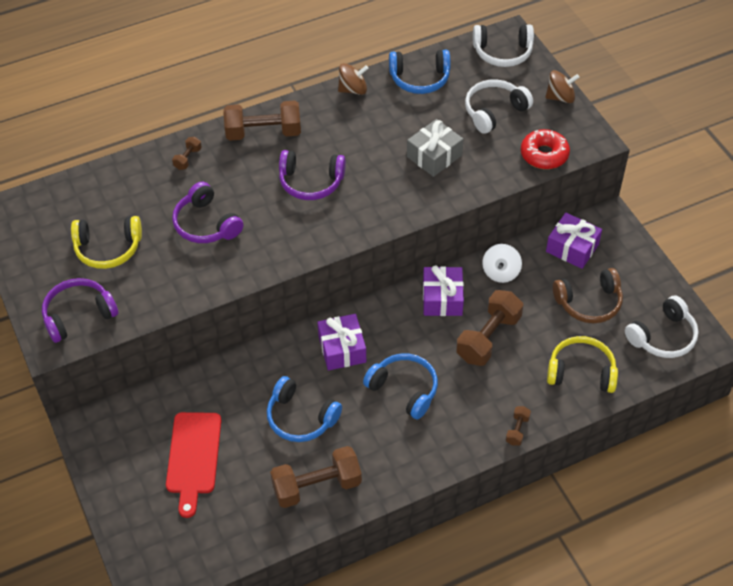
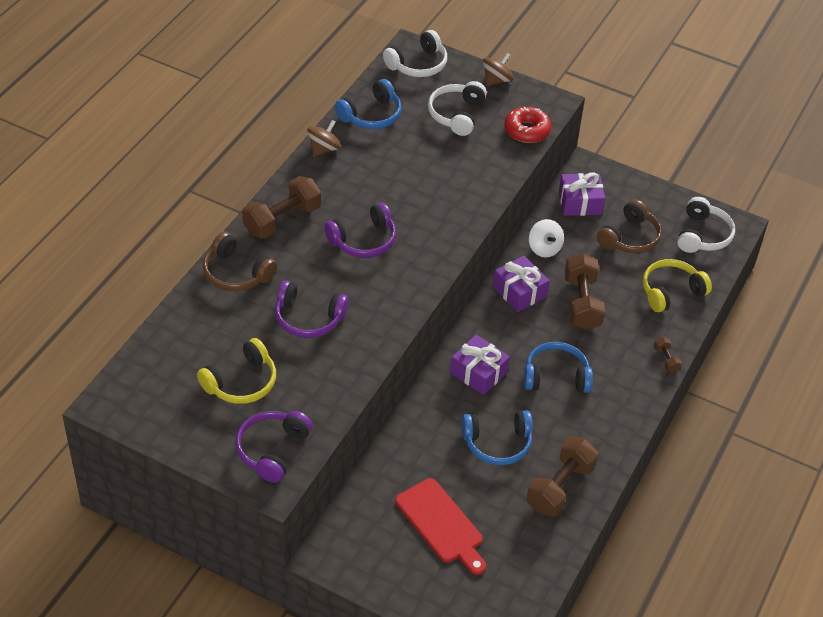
camera: 40 degrees left, 5 degrees down
brown dumbbell [172,137,202,170] -> brown headphones [203,232,277,291]
grey gift [407,119,463,177] -> none

